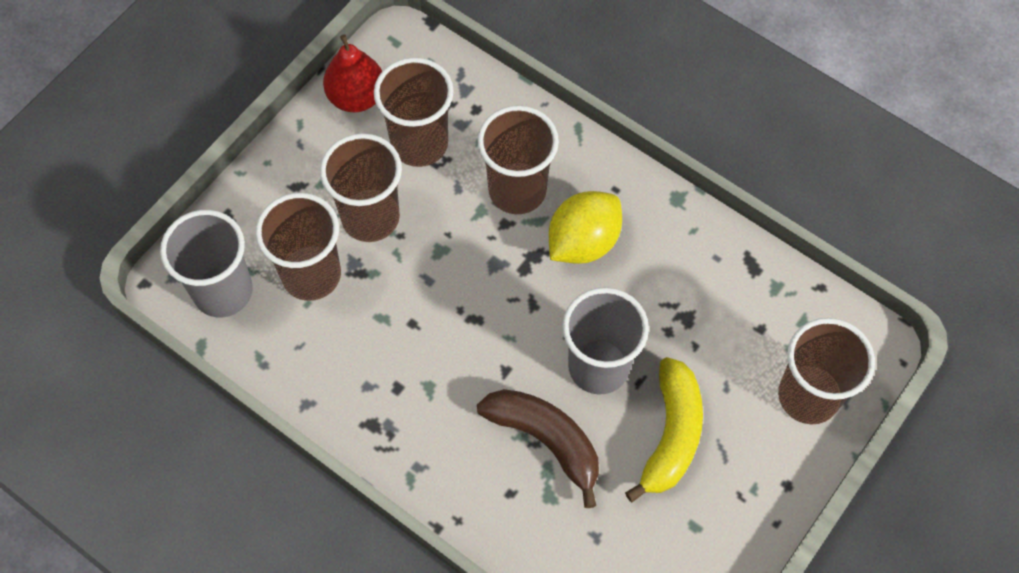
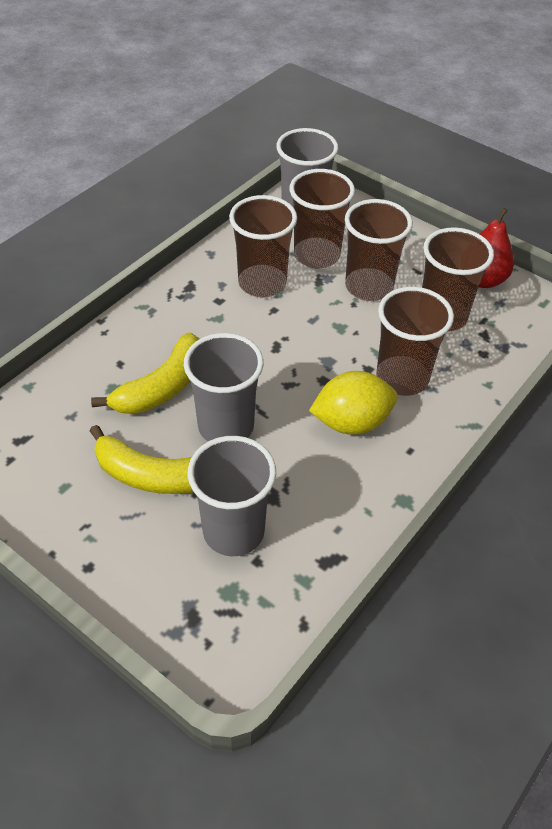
camera: 90 degrees right, 15 degrees down
brown banana [477,389,599,508] -> yellow banana [91,333,200,414]
yellow lemon [549,191,622,264] -> yellow lemon turned 60 degrees counterclockwise [309,371,398,435]
brown cup [778,318,875,424] -> brown cup moved to [229,195,297,297]
none -> grey cup [188,436,276,556]

